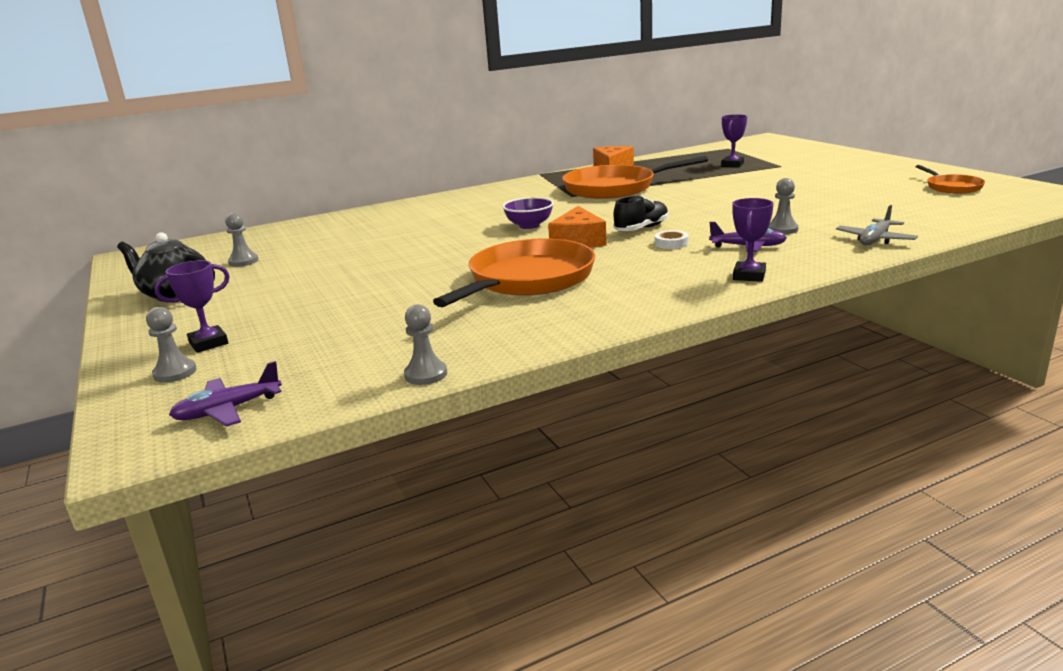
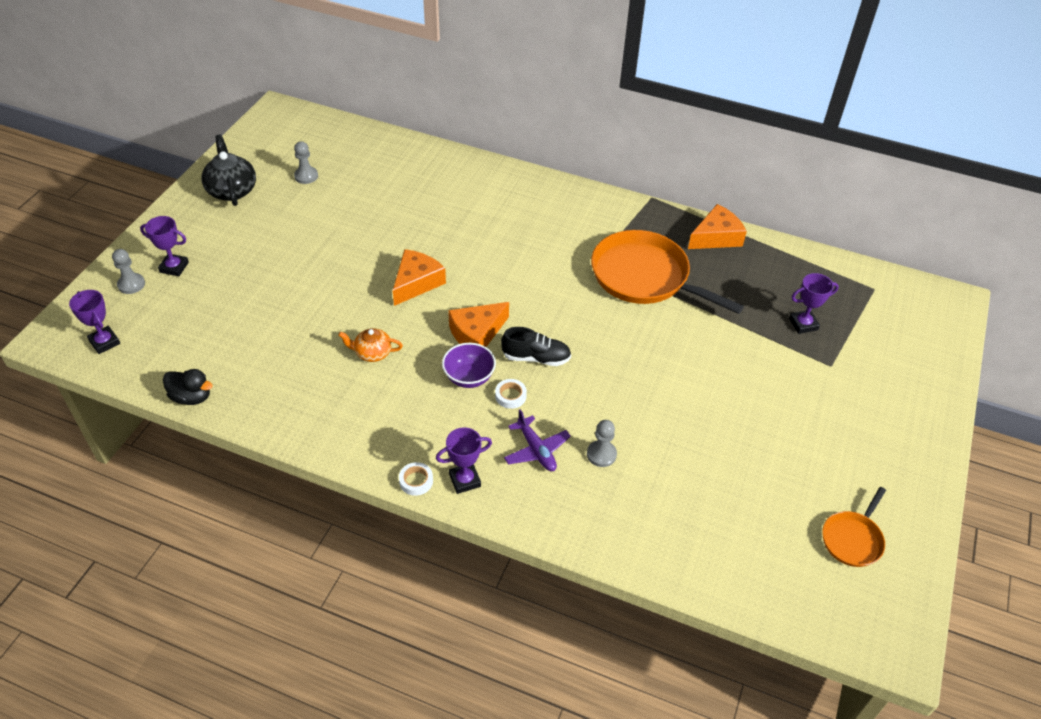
camera: 45 degrees right, 25 degrees up
purple plane [169,361,282,427] -> purple trophy [69,290,120,354]
grey pawn [404,304,447,385] -> black duck [163,369,213,405]
orange pan [433,238,595,307] -> orange teapot [338,328,403,362]
purple bowl [502,197,554,229] -> purple bowl moved to [442,343,496,388]
grey plane [836,205,918,245] -> none
none -> orange cheese [393,249,446,306]
none -> white tape [399,462,433,496]

